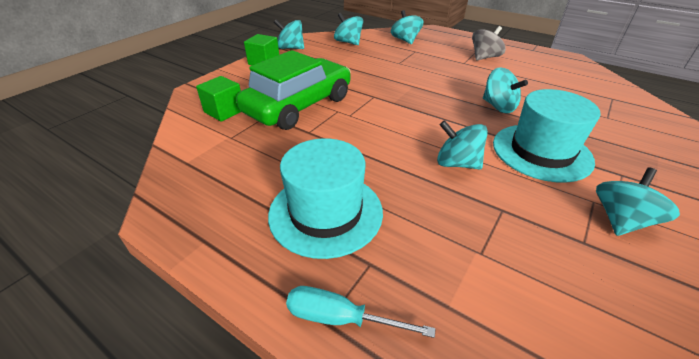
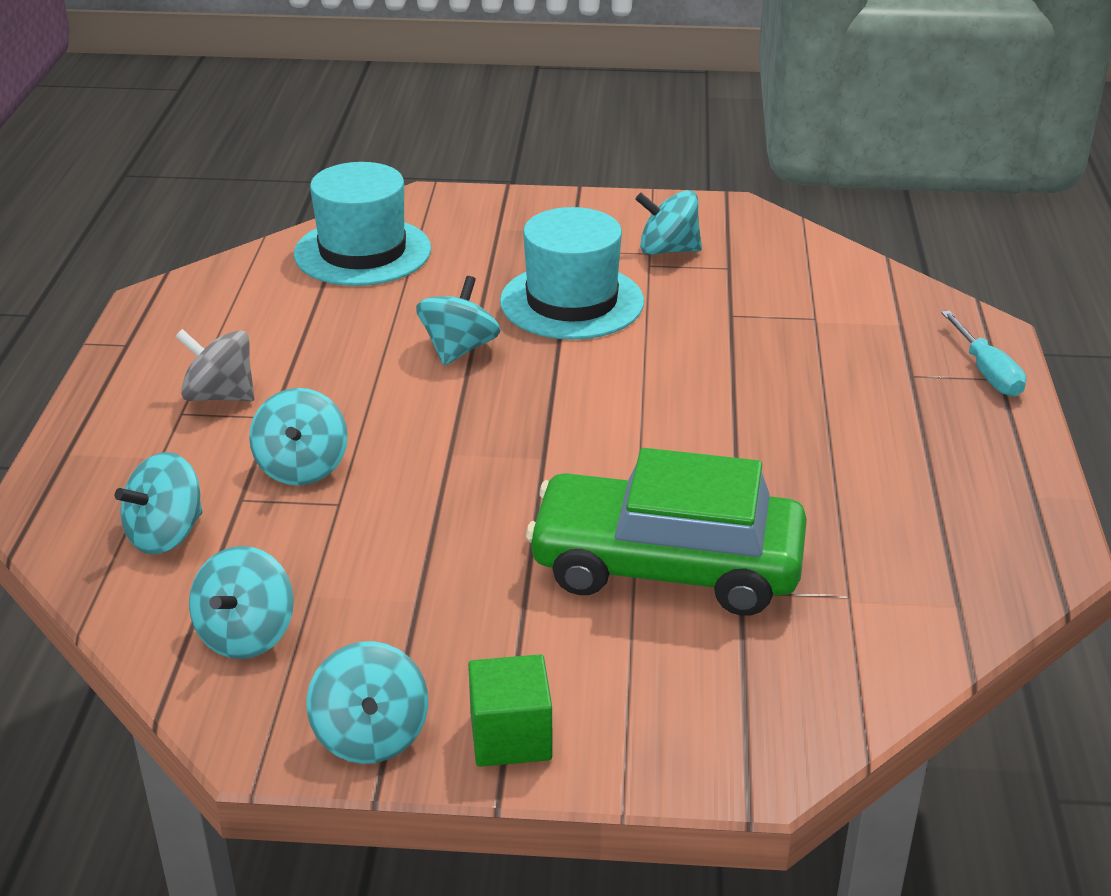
camera: 120 degrees left, 5 degrees down
green cube [196,76,241,122] -> none
turquoise hat [268,138,383,259] -> turquoise hat moved to [294,162,431,286]
turquoise spinning top [437,120,488,169] -> turquoise spinning top moved to [249,388,348,486]

